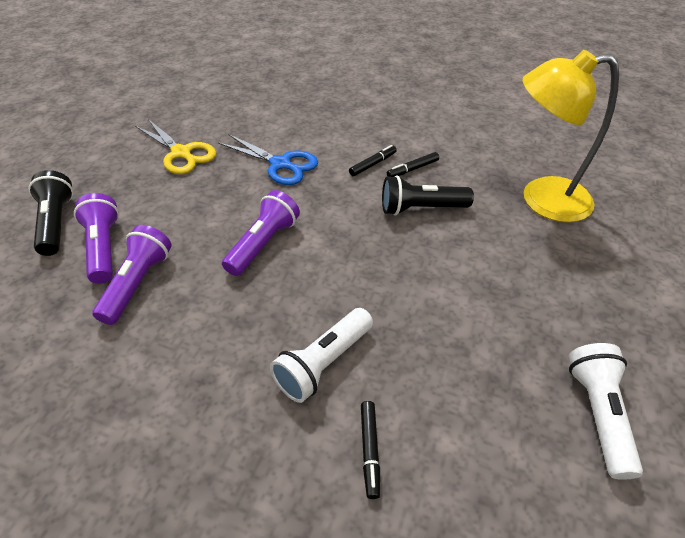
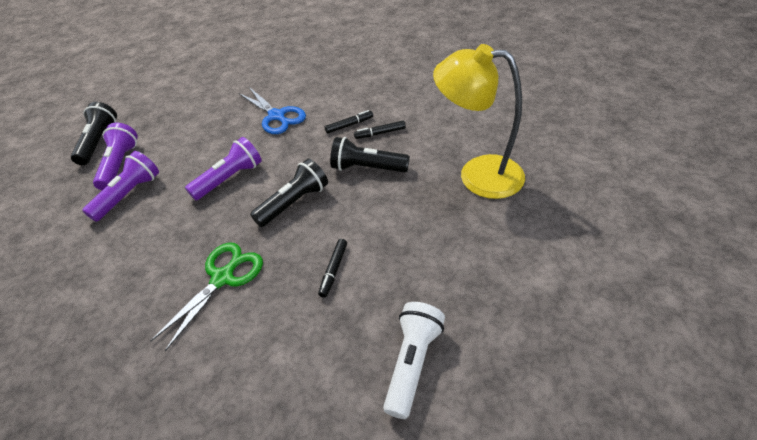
camera: 20 degrees right, 0 degrees up
yellow scissors [135,119,216,174] -> none
white flashlight [270,308,373,403] -> green scissors [150,243,263,351]
black marker [361,401,380,499] -> black marker moved to [318,239,347,298]
none -> black flashlight [250,159,328,227]

